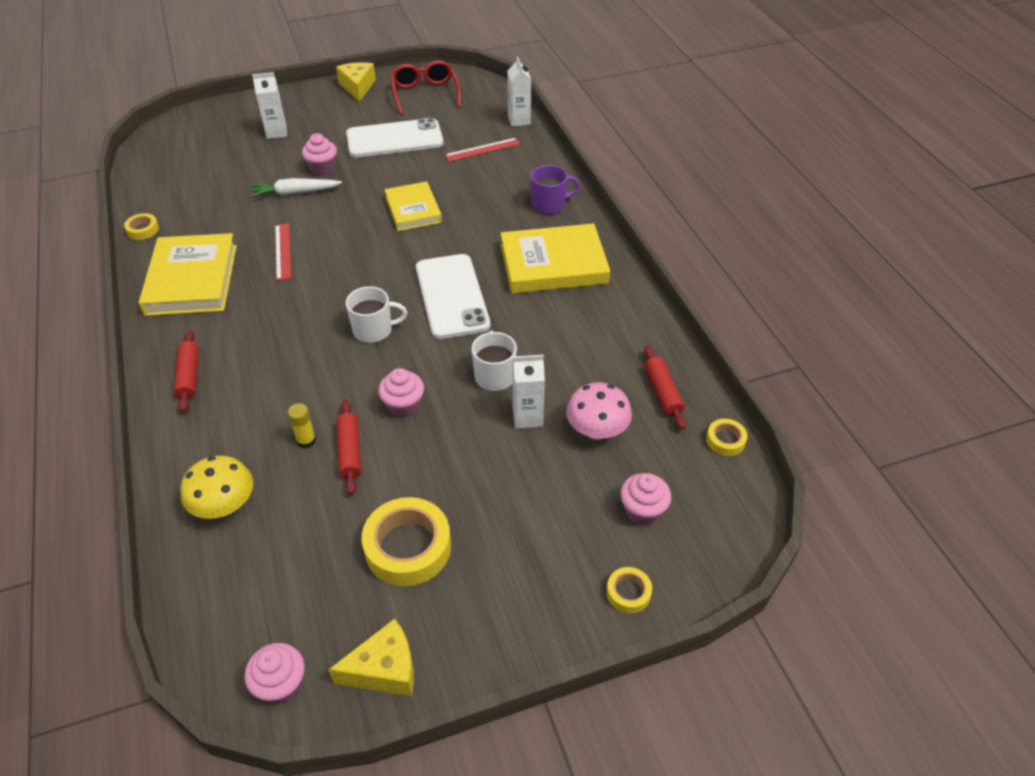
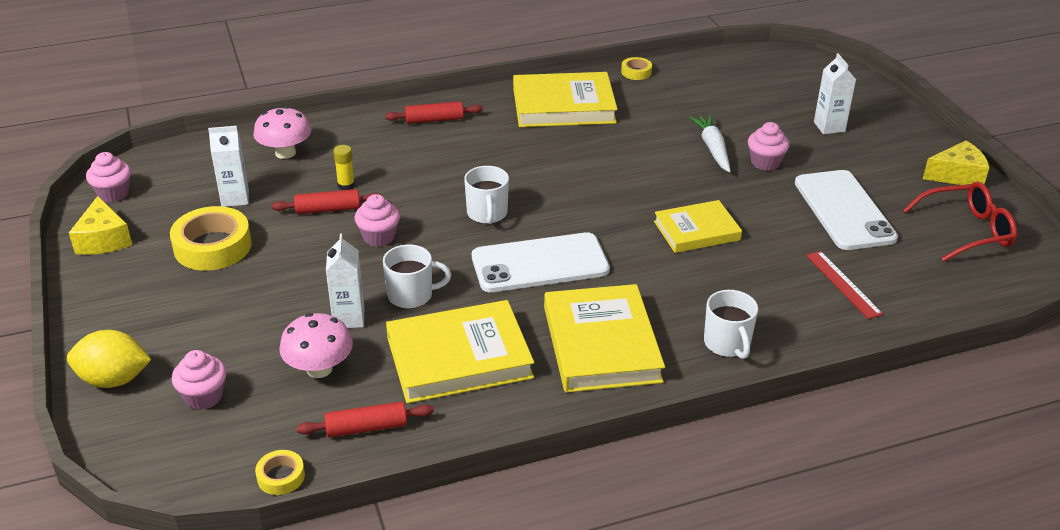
camera: 90 degrees right, 10 degrees down
yellow mushroom [180,455,253,519] -> pink mushroom [253,106,311,159]
red ruler [275,223,292,281] -> none
white carton [507,57,531,127] -> white carton moved to [208,126,249,207]
purple mug [531,165,580,215] -> white mug [704,290,758,359]
yellow tape [606,567,652,614] -> yellow lemon [67,330,151,388]
none -> yellow book [386,300,534,403]

